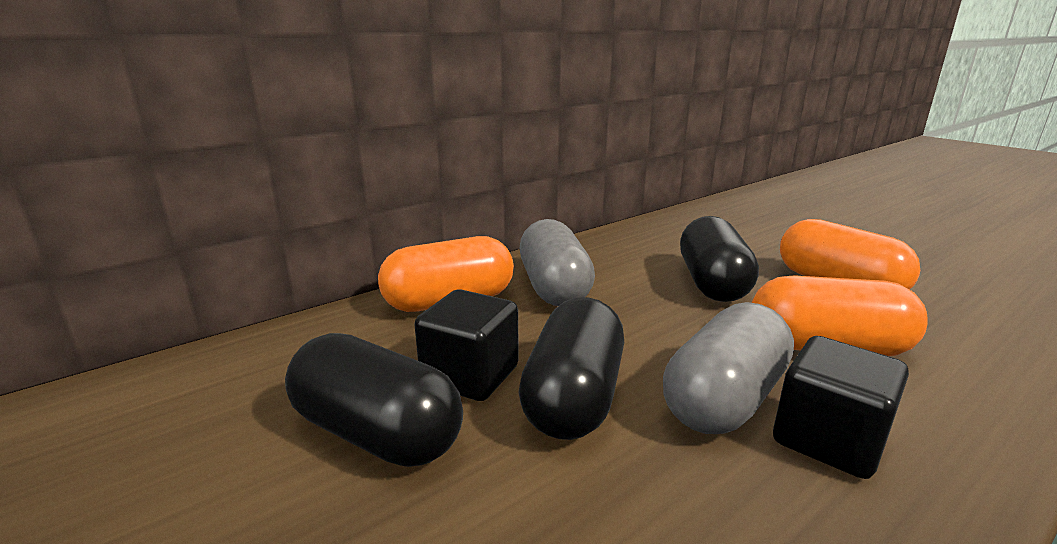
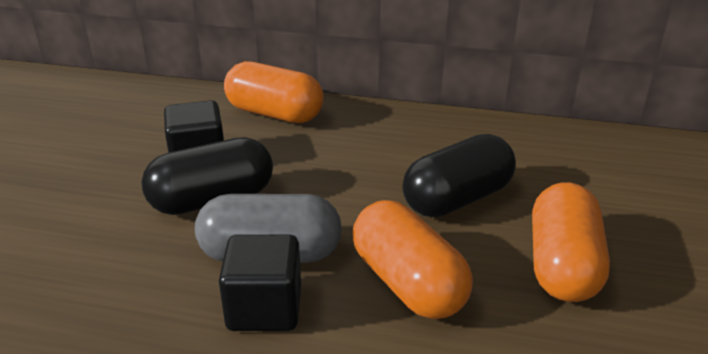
camera: 50 degrees right, 10 degrees up
black capsule [285,333,463,467] -> none
grey capsule [520,219,595,306] -> none

